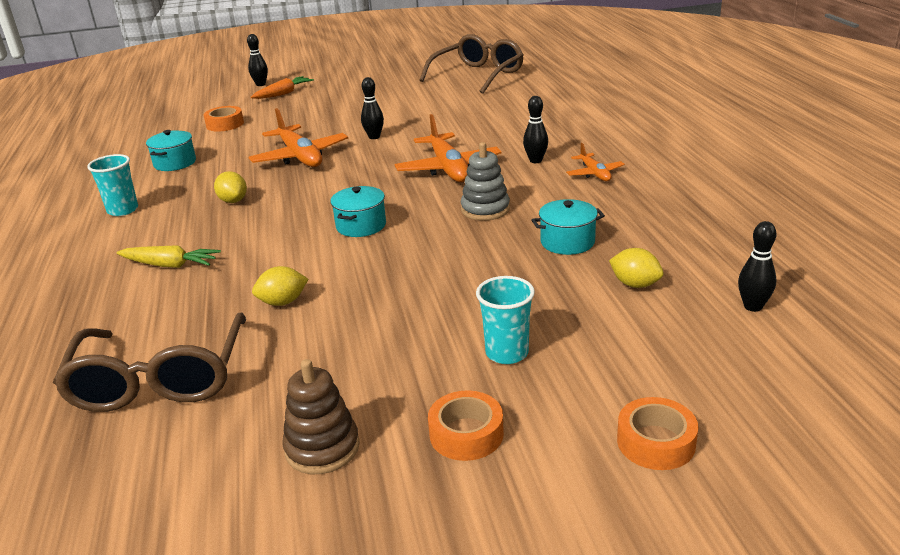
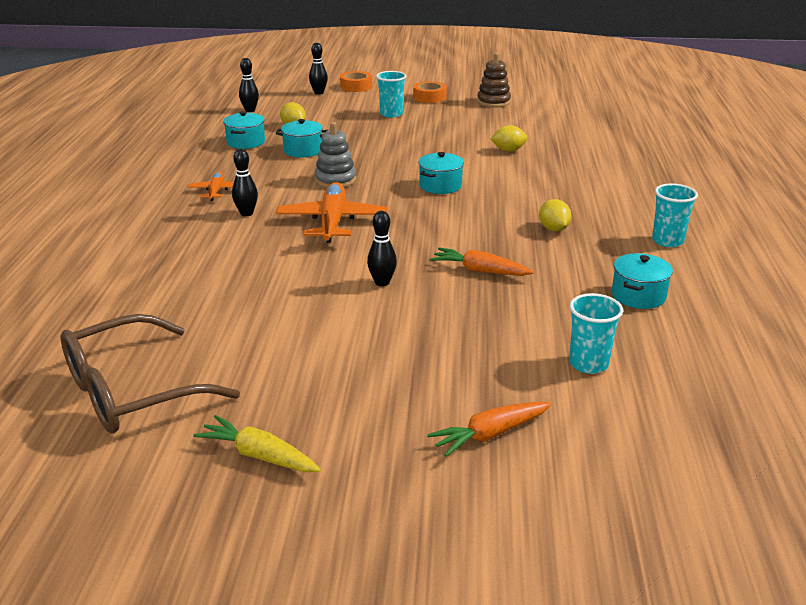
camera: 165 degrees left, 0 degrees up
brown glasses [53,312,246,412] -> none
yellow carrot [116,245,221,268] -> yellow carrot moved to [193,415,321,472]
orange tape [204,106,244,132] -> turquoise cup [569,293,623,374]
black bowling pin [247,34,268,86] -> black bowling pin moved to [309,43,328,95]
orange plane [248,108,348,167] -> orange carrot [430,248,534,276]
none -> turquoise pot [223,111,265,149]

